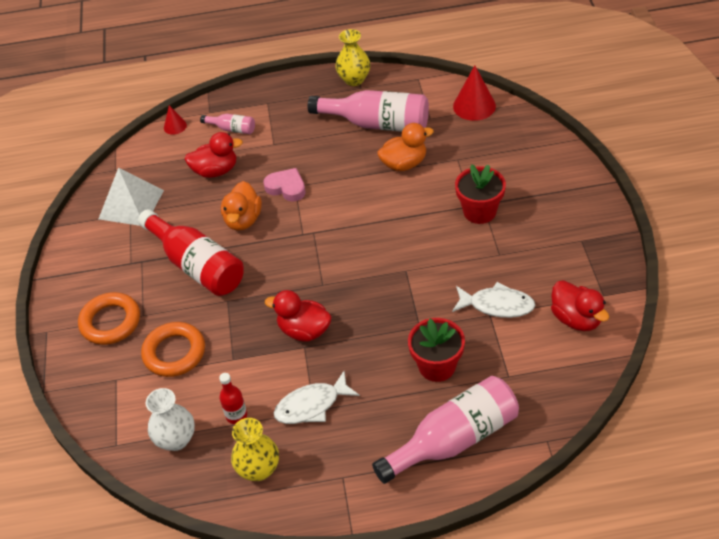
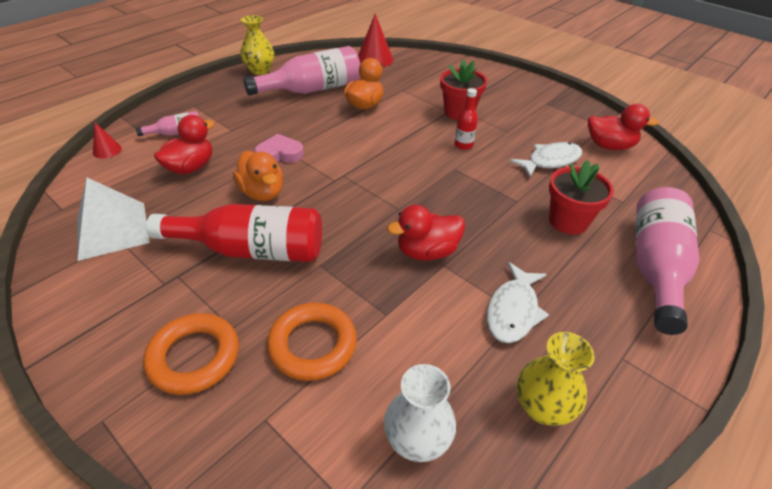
camera: 45 degrees left, 5 degrees down
red bottle [219,373,247,424] -> red bottle moved to [455,88,478,150]

